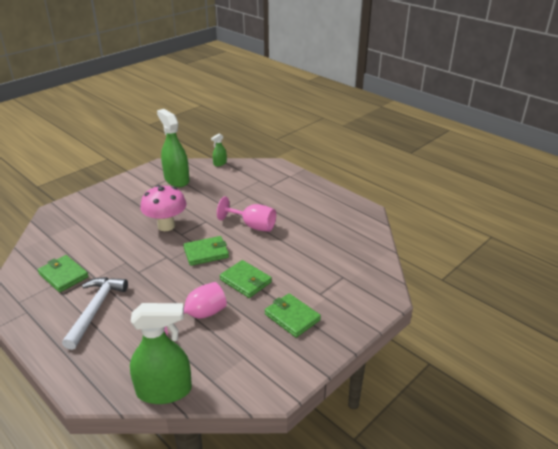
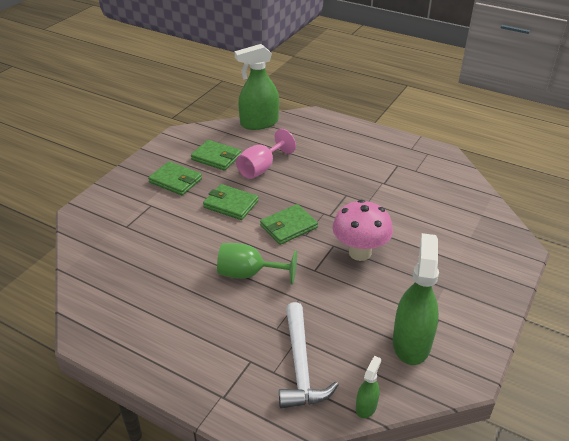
camera: 165 degrees right, 5 degrees up
green wallet [38,255,89,292] -> green wallet moved to [191,140,241,171]
white hammer [62,277,128,350] -> white hammer moved to [279,302,338,408]
green spray bottle [157,109,190,187] -> green spray bottle turned 120 degrees counterclockwise [393,233,439,365]
pink goblet [217,197,276,232] -> green goblet [217,243,297,285]

